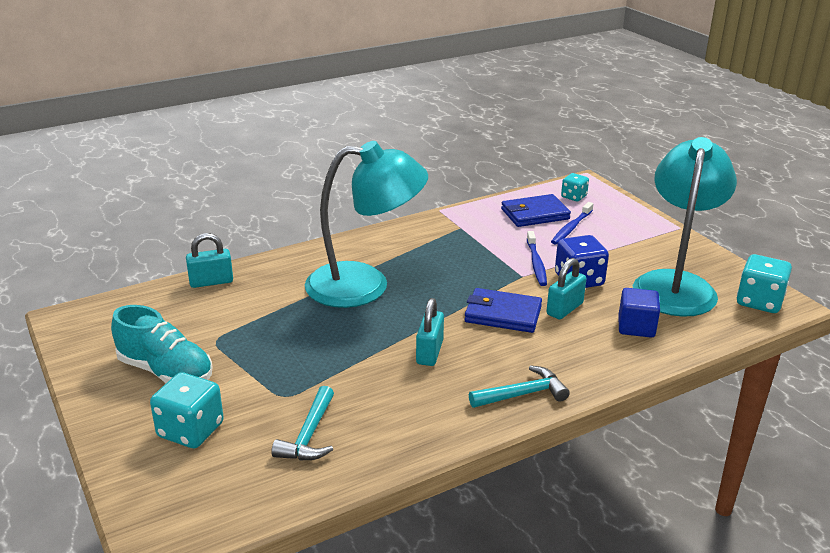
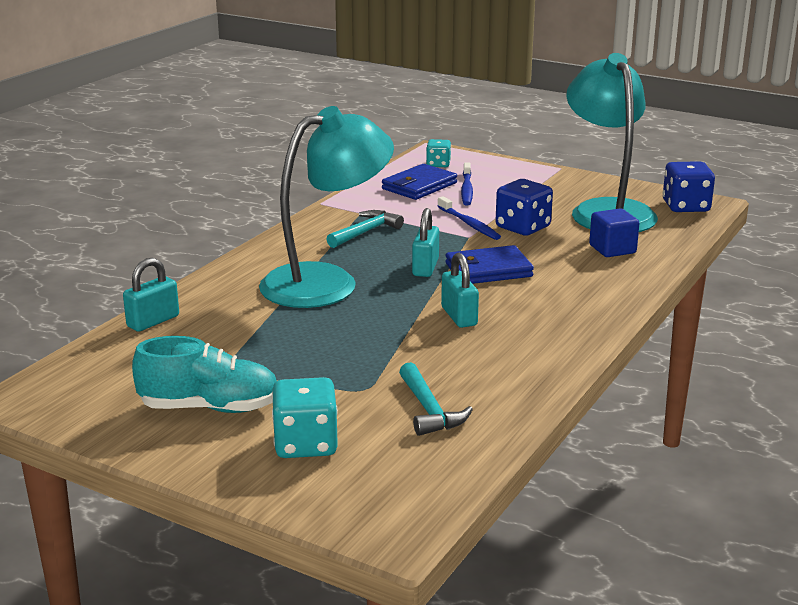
camera: 30 degrees left, 5 degrees down
turquoise hammer [469,365,570,408] -> turquoise hammer moved to [326,210,404,248]
turquoise padlock [547,258,586,320] -> turquoise padlock moved to [412,208,439,277]
turquoise dice [737,254,792,313] -> blue dice [663,161,715,212]

